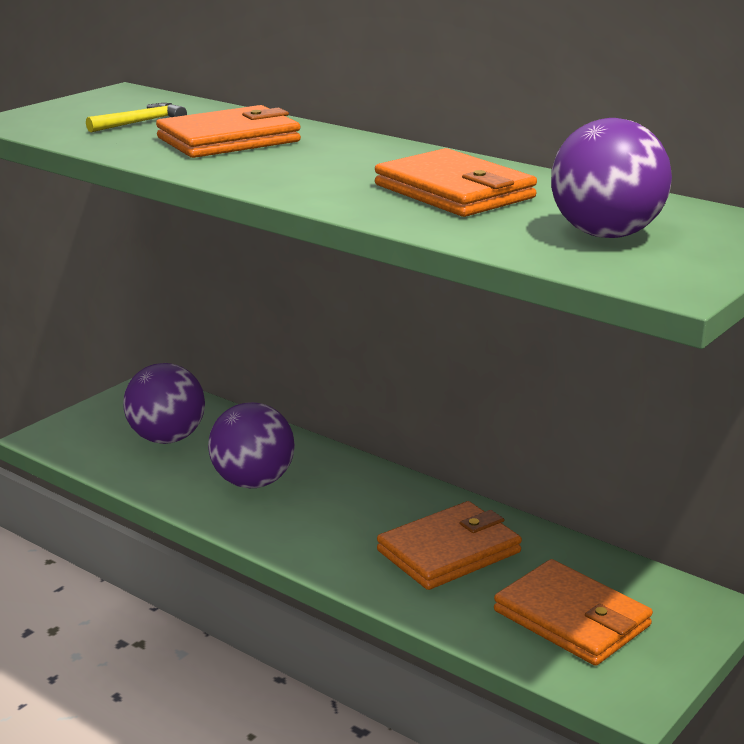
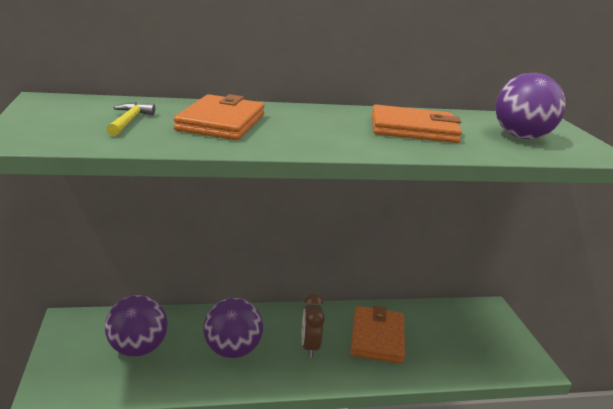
camera: 50 degrees left, 0 degrees up
orange wallet [494,559,653,666] -> none
none -> brown clock [302,294,325,358]

